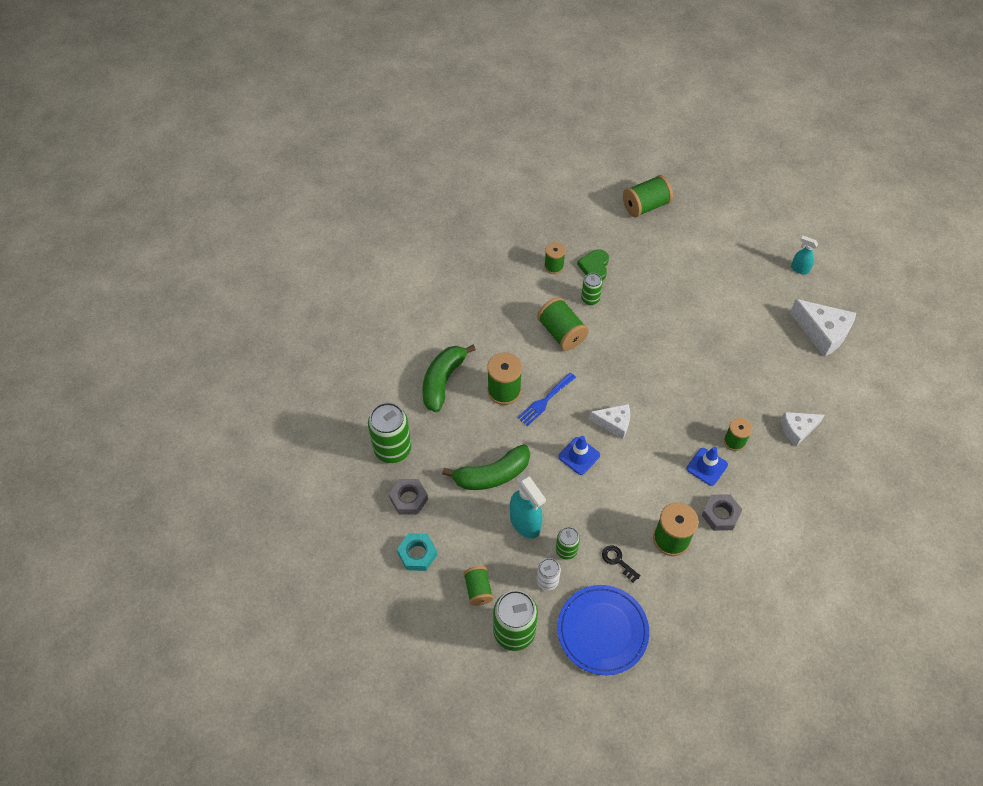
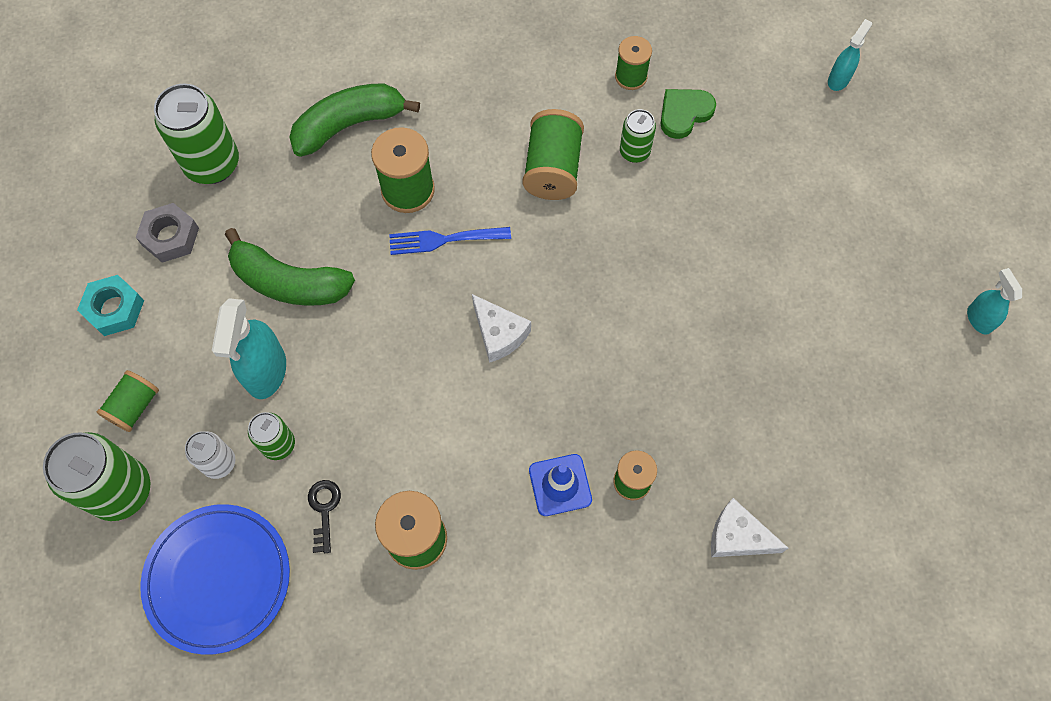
camera: 40 degrees right, 10 degrees up
blue traffic cone [559,436,600,475] -> none
green spool [623,175,673,217] -> turquoise spray bottle [828,19,872,91]
grey nut [702,494,742,531] -> none
white cheese [790,299,856,357] -> none

